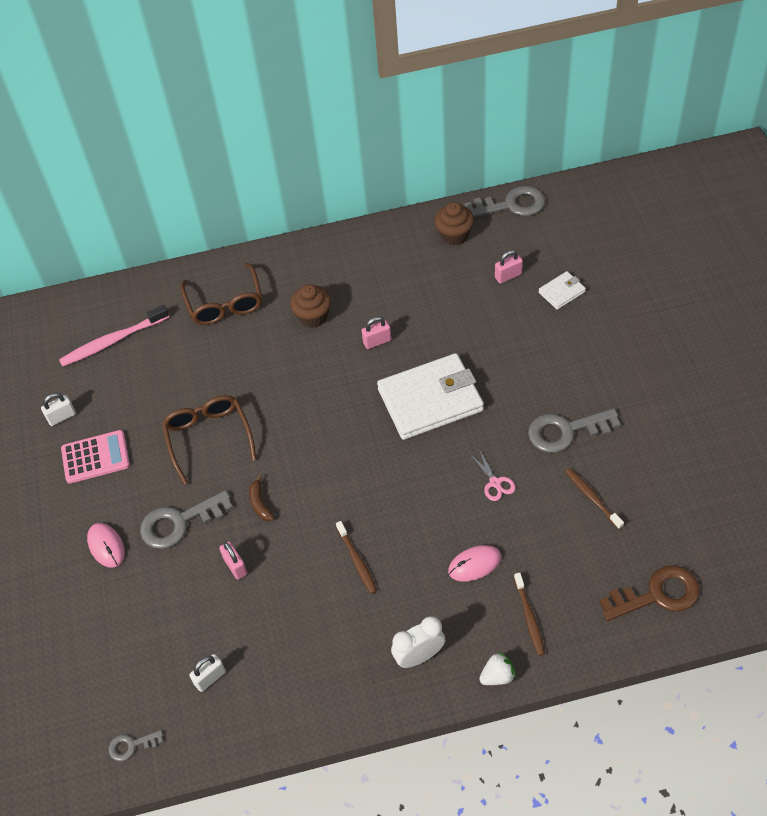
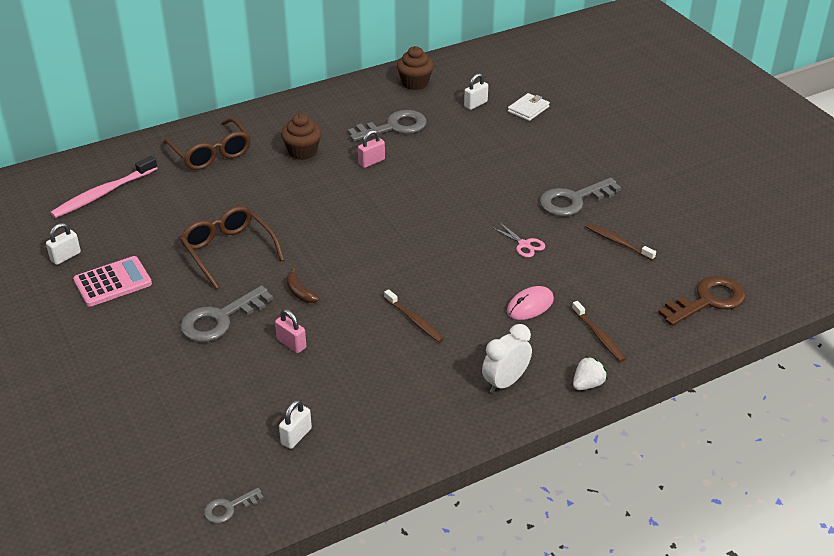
camera: 20 degrees left, 15 degrees down
pink mouse [87,523,125,568] -> none
white wallet [377,353,484,440] -> none
grey key [465,186,545,217] -> grey key moved to [348,110,427,142]
pink padlock [495,250,523,284] -> white padlock [464,73,488,110]

